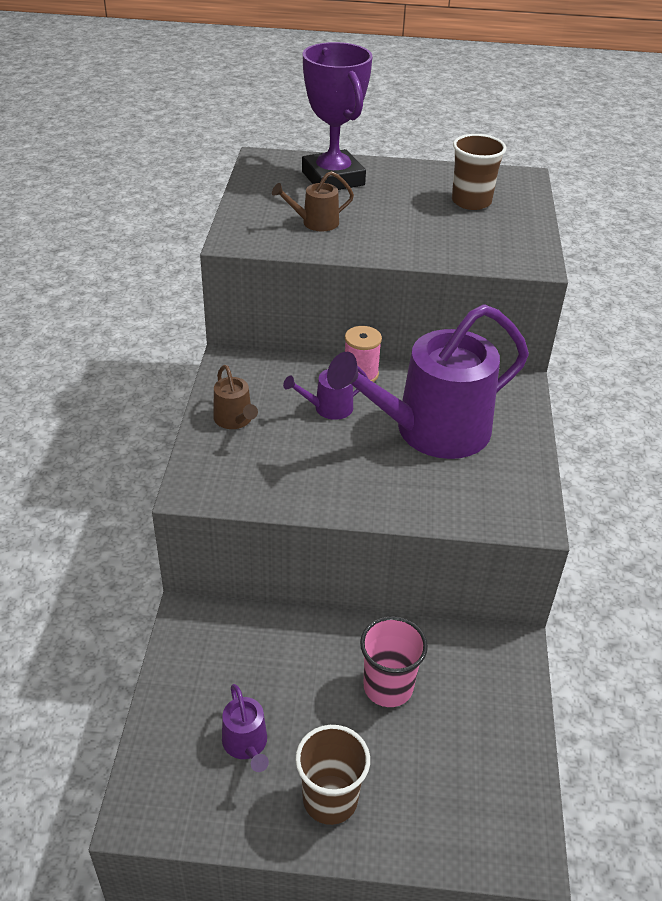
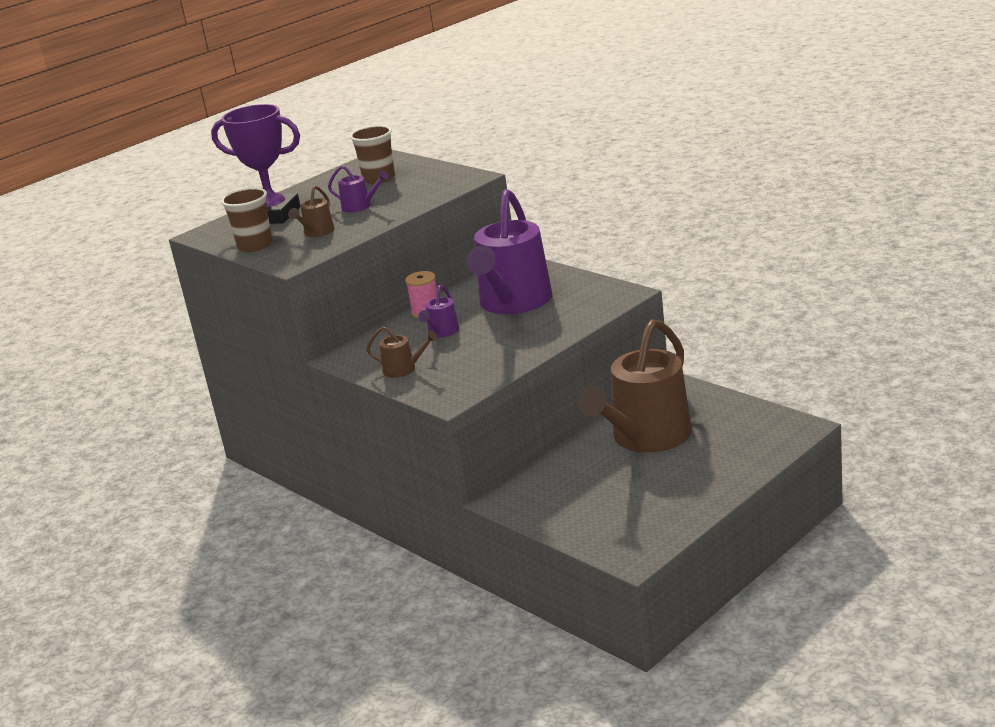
camera: 45 degrees left, 15 degrees down
purple watering can [222,684,269,772] -> purple watering can moved to [328,166,389,213]
brown cup [295,725,370,825] -> brown cup moved to [221,188,273,252]
pink cup [360,616,428,707] -> brown watering can [578,319,692,453]

